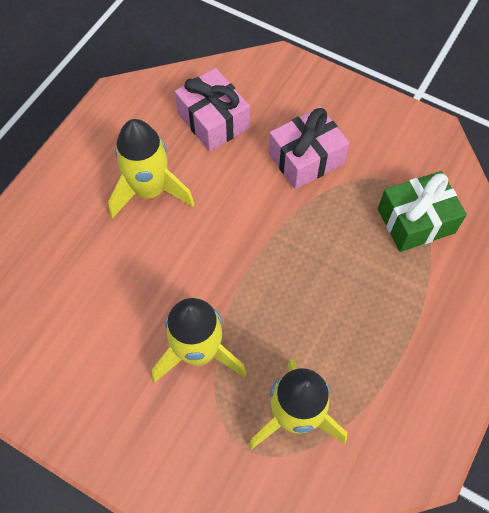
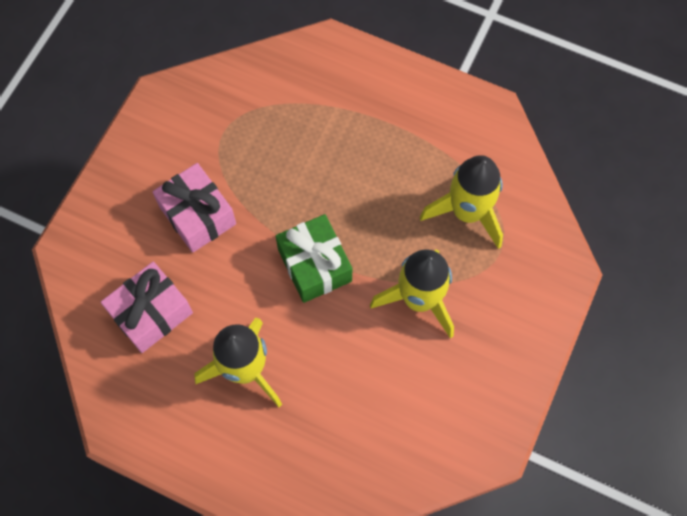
camera: 95 degrees left, 5 degrees up
green gift [378,171,467,252] -> green gift moved to [276,214,352,303]

